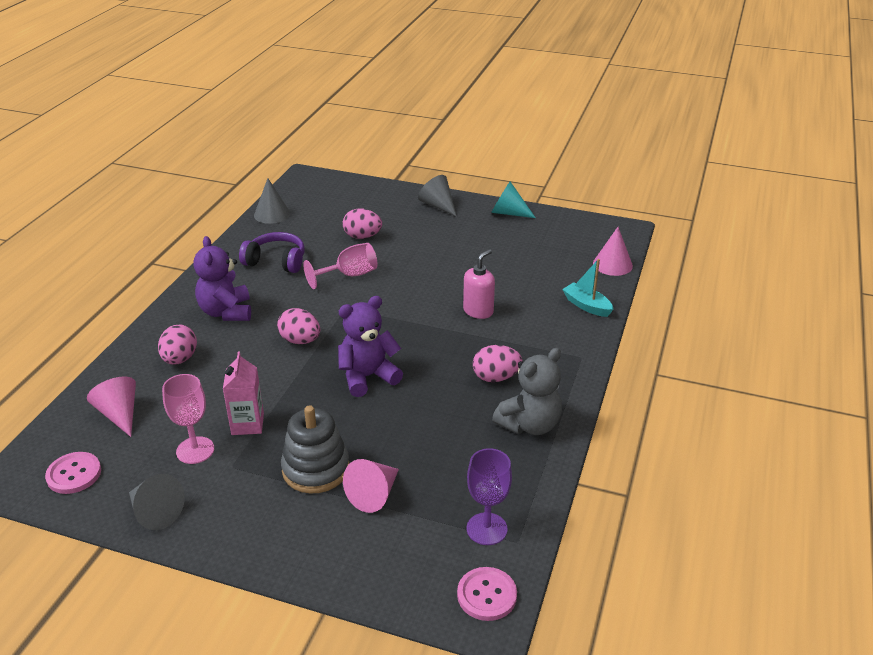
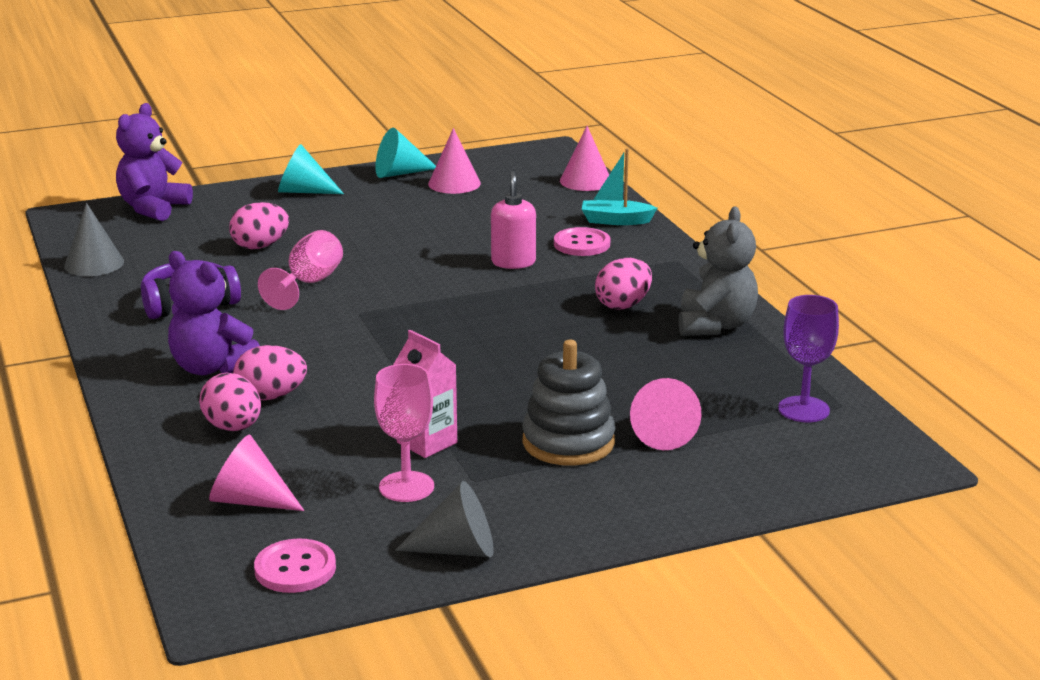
camera: 40 degrees left, 10 degrees down
pink egg [277,308,320,344] -> pink egg moved to [233,345,307,400]
purple teddy bear [338,296,403,397] -> purple teddy bear moved to [116,103,193,221]
grey cone [418,175,457,217] -> turquoise cone [278,144,344,194]
pink button [457,567,517,621] -> pink button moved to [554,227,610,256]
none -> pink cone [428,128,481,194]

